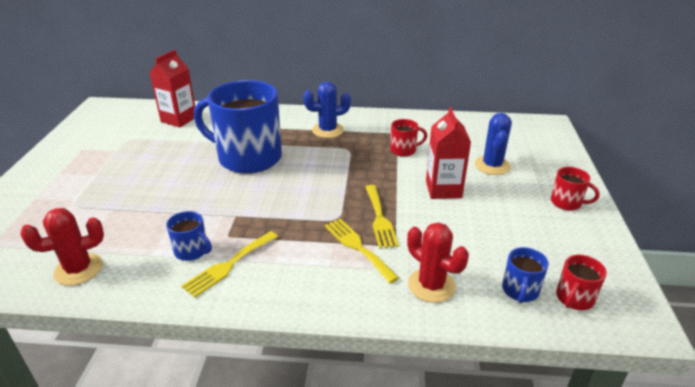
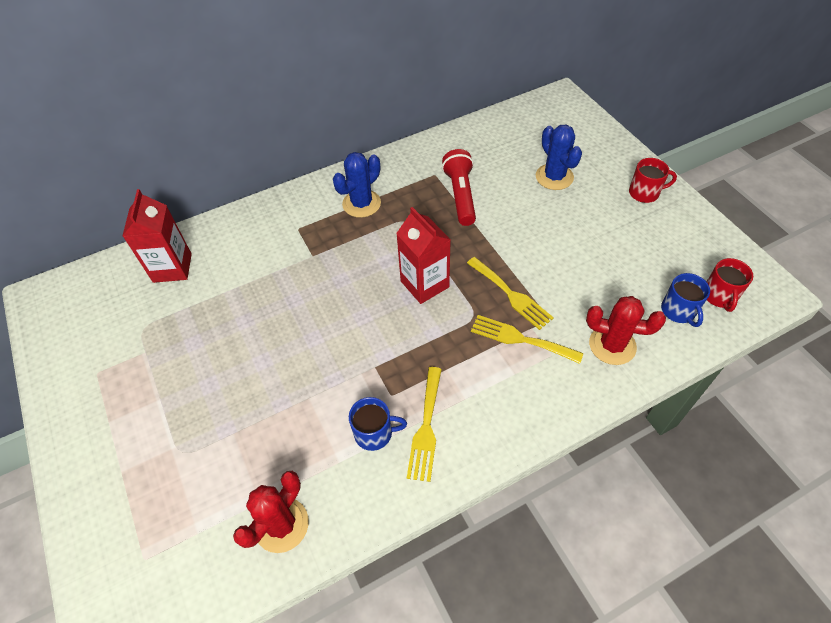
camera: 30 degrees left, 20 degrees up
blue mug [194,80,282,173] -> none
red mug [390,119,427,157] -> red flashlight [442,149,476,226]
red carton [426,107,471,199] -> red carton moved to [396,207,451,304]

